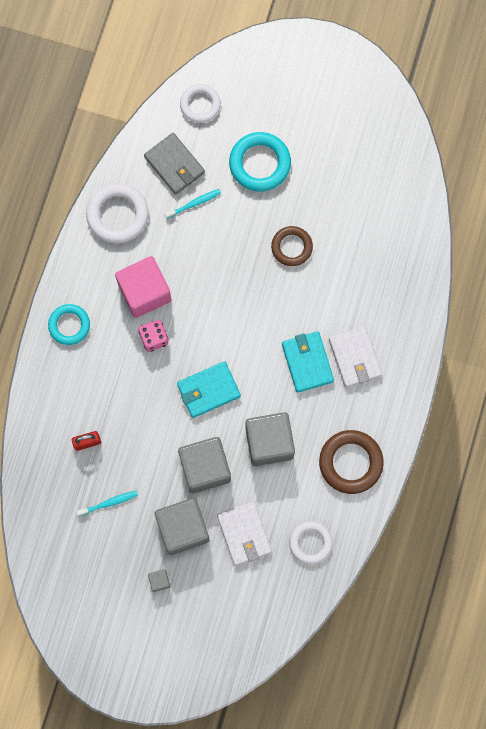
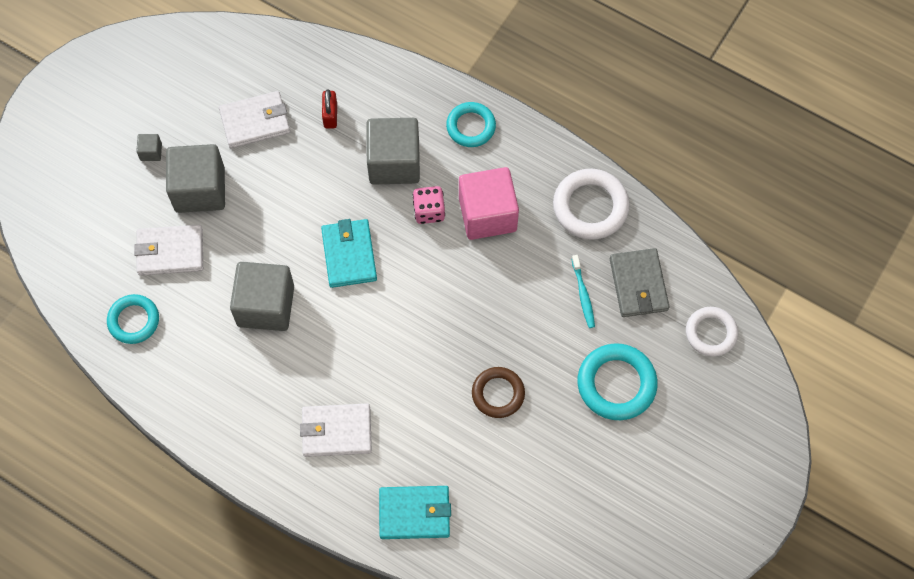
camera: 105 degrees right, 10 degrees down
turquoise toothbrush [76,491,138,516] -> white wallet [219,91,290,148]
grey wallet [144,133,205,195] -> grey wallet turned 75 degrees counterclockwise [610,248,669,317]
grey cube [178,437,231,493] -> grey cube moved to [367,118,420,184]
turquoise wallet [282,331,334,393] -> turquoise wallet moved to [379,486,451,539]
white ring [289,521,332,564] -> turquoise ring [107,294,159,344]
brown ring [319,430,384,494] -> none

